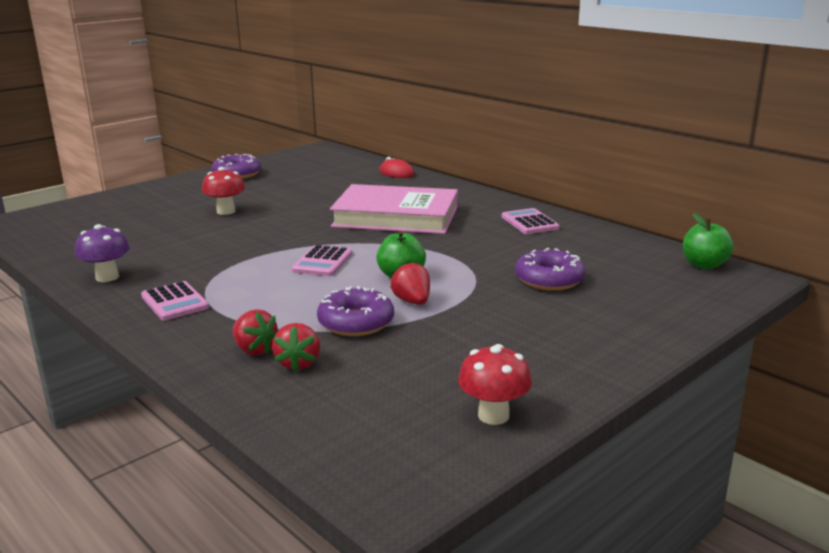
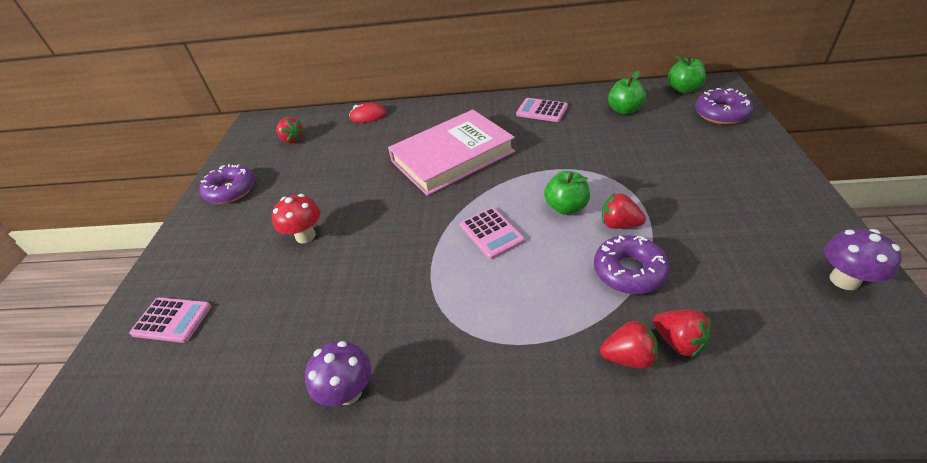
camera: 40 degrees left, 20 degrees up
pink calculator [141,281,209,321] -> pink calculator moved to [130,297,211,343]
red mushroom [458,344,532,425] -> purple mushroom [824,228,902,290]
purple donut [515,248,585,291] -> purple donut moved to [695,88,754,124]
none -> red strawberry [276,117,305,144]
none -> green apple [608,71,646,114]

